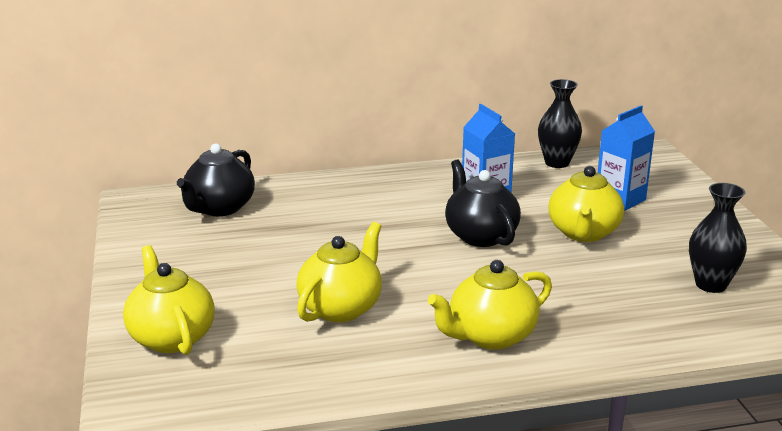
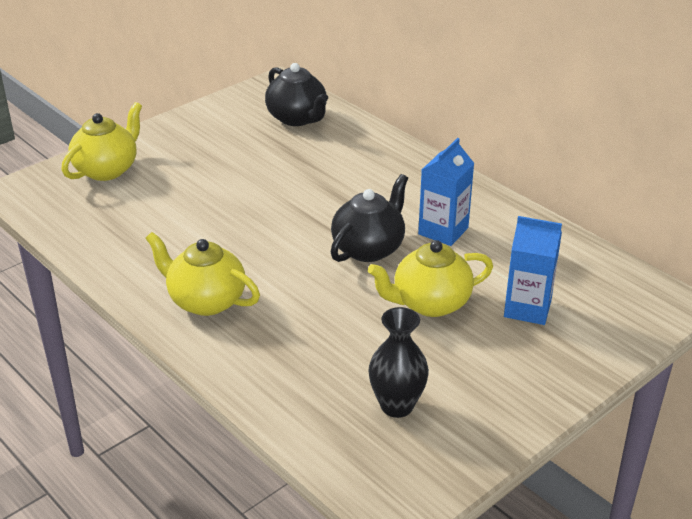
camera: 60 degrees right, 10 degrees up
black teapot [177,143,255,216] -> black teapot turned 120 degrees counterclockwise [265,63,328,126]
yellow teapot [296,222,382,322] -> none
black vase [538,79,582,168] -> none

